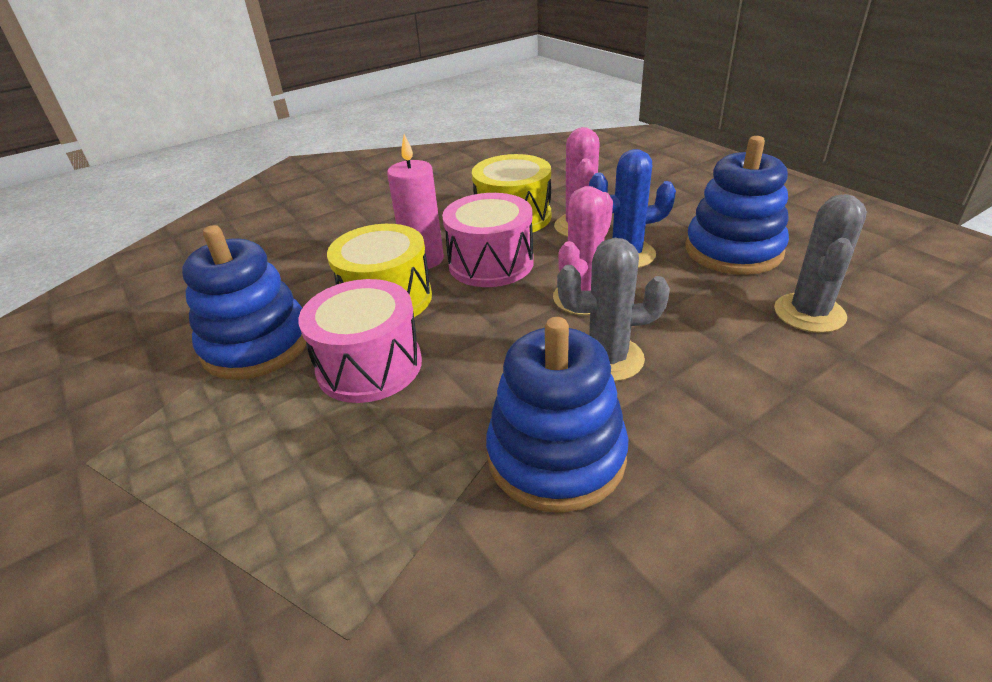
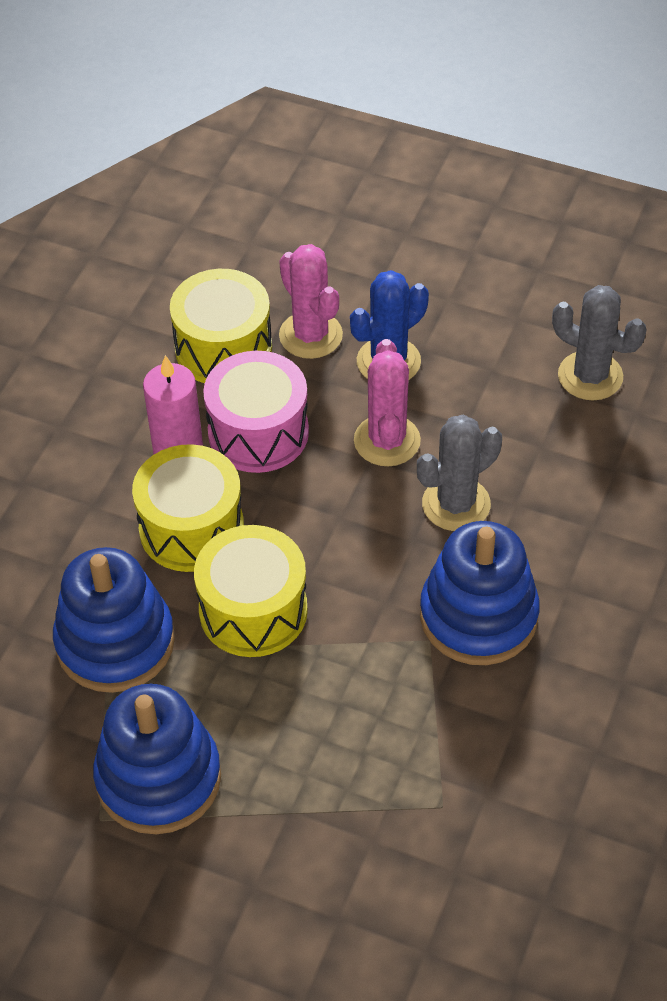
camera: 35 degrees left, 15 degrees up
pink drum [298,279,422,403] -> yellow drum [194,525,308,657]
blue stacking toy [685,136,789,275] -> blue stacking toy moved to [93,684,221,834]
grey cactus [774,194,867,333] -> grey cactus turned 45 degrees counterclockwise [552,285,647,401]

